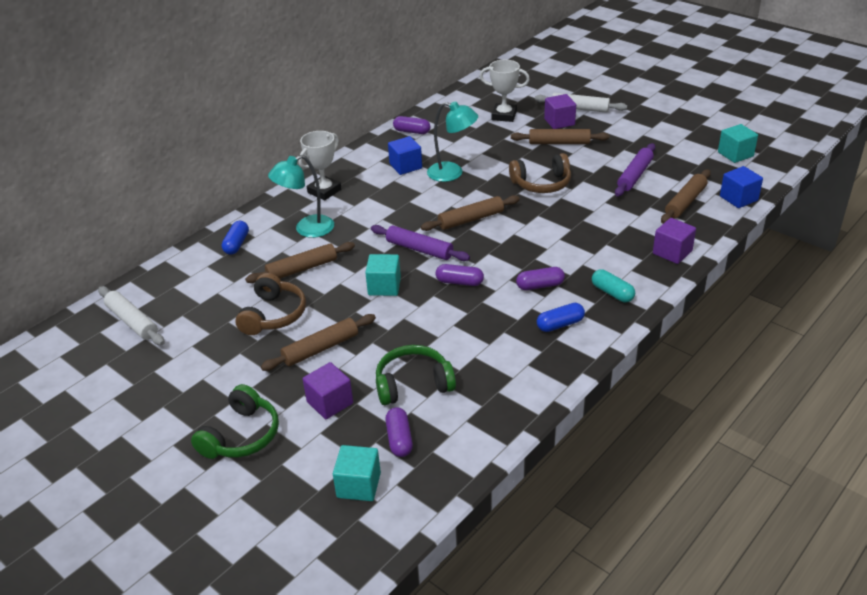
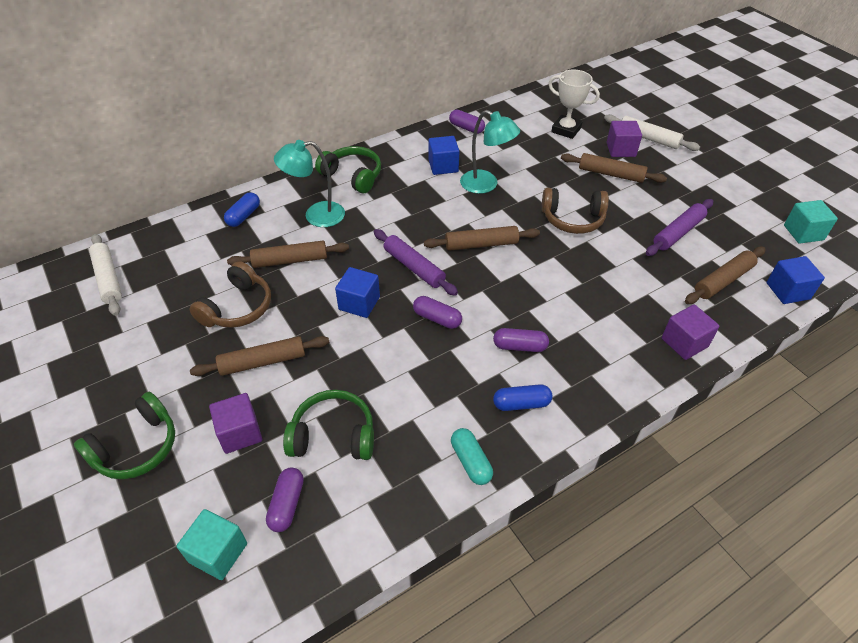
camera: 15 degrees right, 10 degrees up
white trophy [298,131,341,200] -> green headphones [315,146,381,193]
turquoise cube [365,254,401,296] -> blue cube [335,267,380,318]
turquoise capsule [592,269,635,302] -> turquoise capsule moved to [451,428,493,485]

